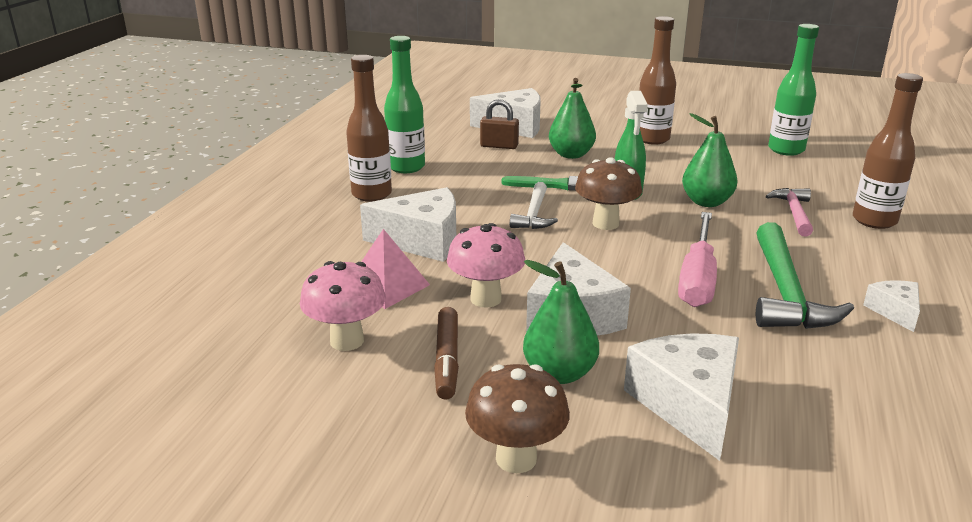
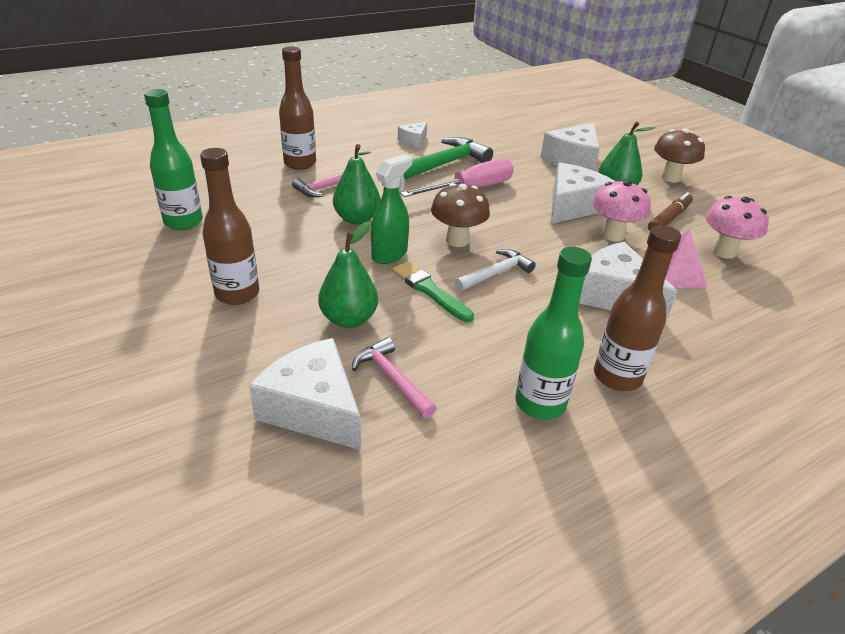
camera: 140 degrees left, 10 degrees up
brown padlock [480,99,519,149] -> pink hammer [352,337,437,419]

